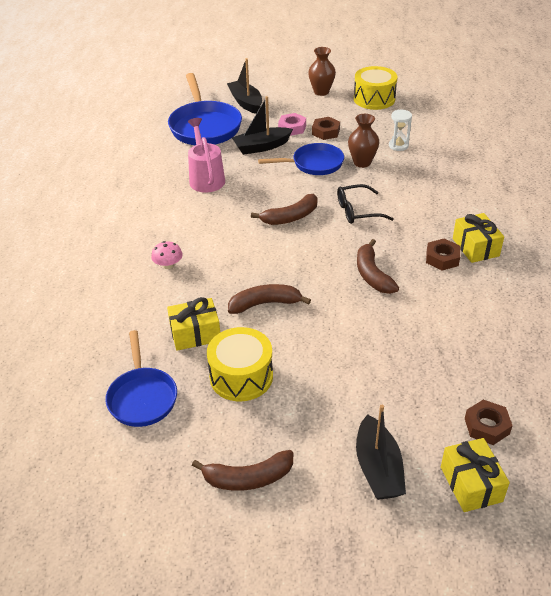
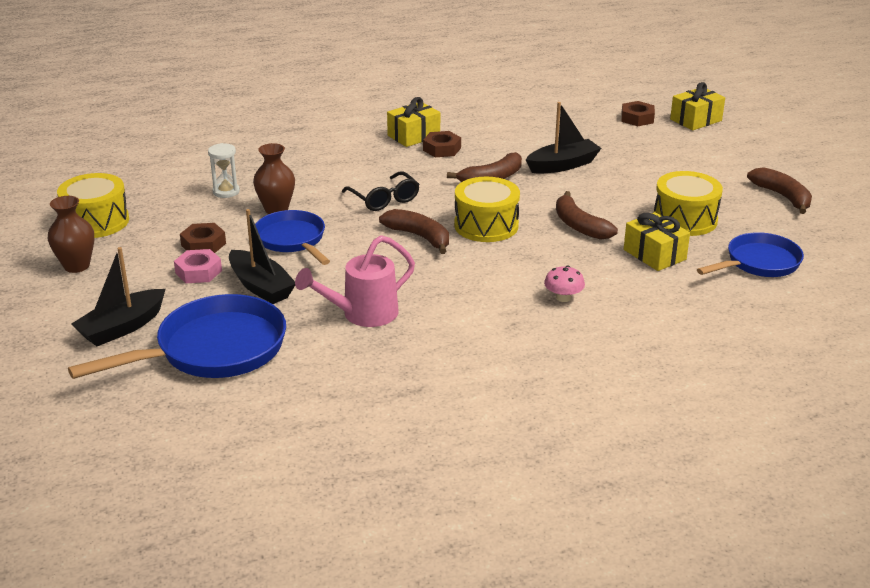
camera: 110 degrees left, 10 degrees down
black boat [356,405,406,500] -> black boat moved to [526,102,601,174]
none -> yellow drum [454,177,520,242]

